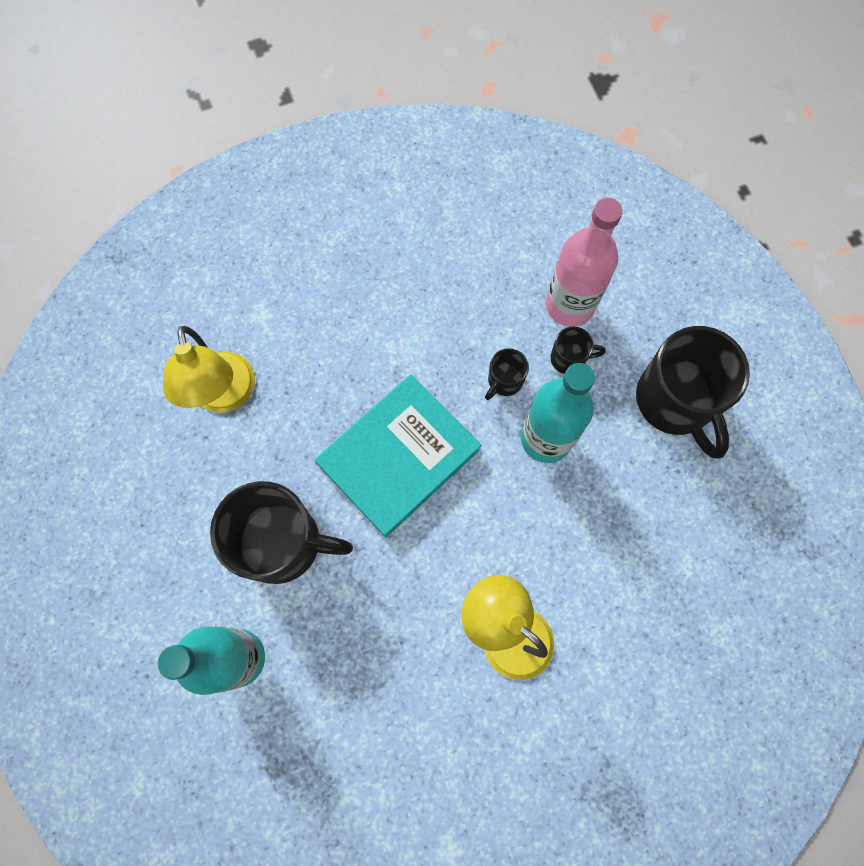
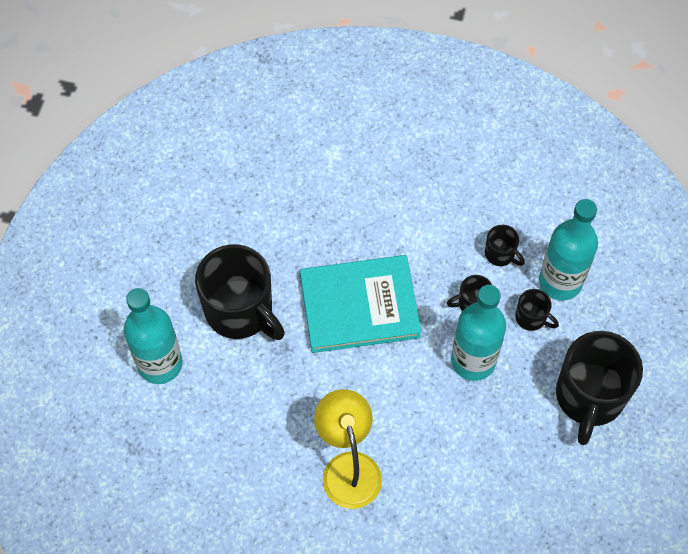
camera: 35 degrees right, 10 degrees down
yellow lamp [163,326,255,413] -> none
pink bottle [546,198,623,327] -> turquoise bottle [539,199,598,301]
none -> black mug [485,225,525,266]

